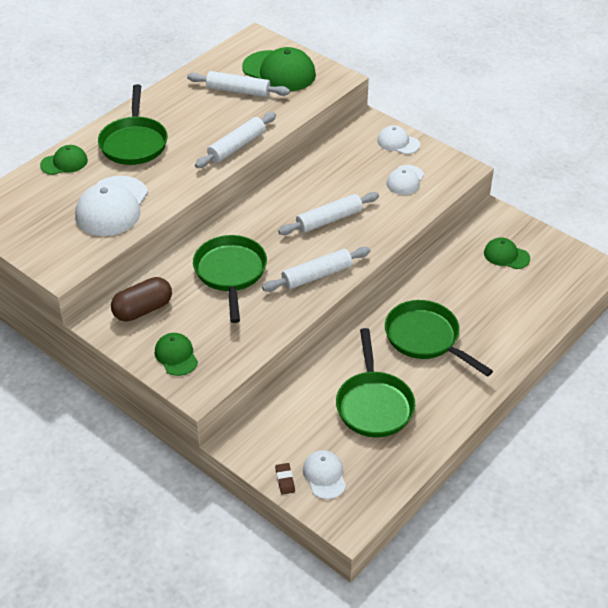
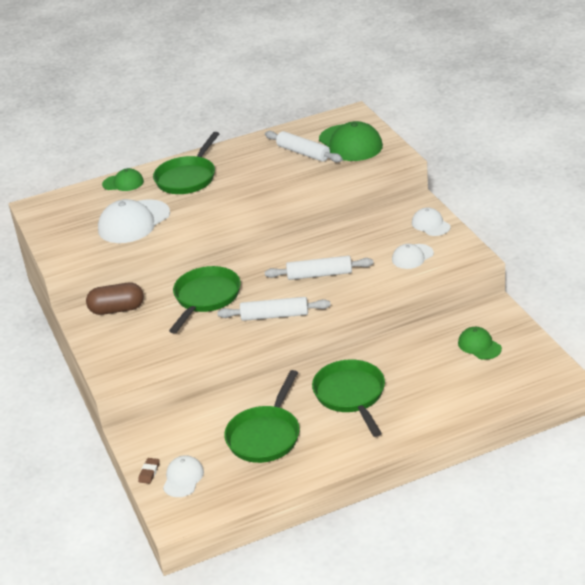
camera: 30 degrees right, 10 degrees down
green cap [155,333,198,376] -> none
white rolling pin [195,112,276,168] -> none

